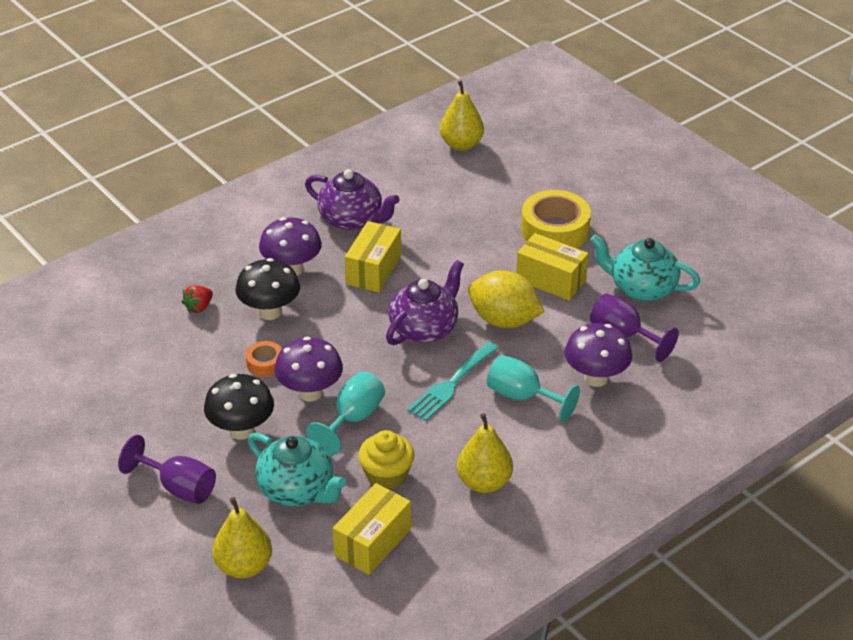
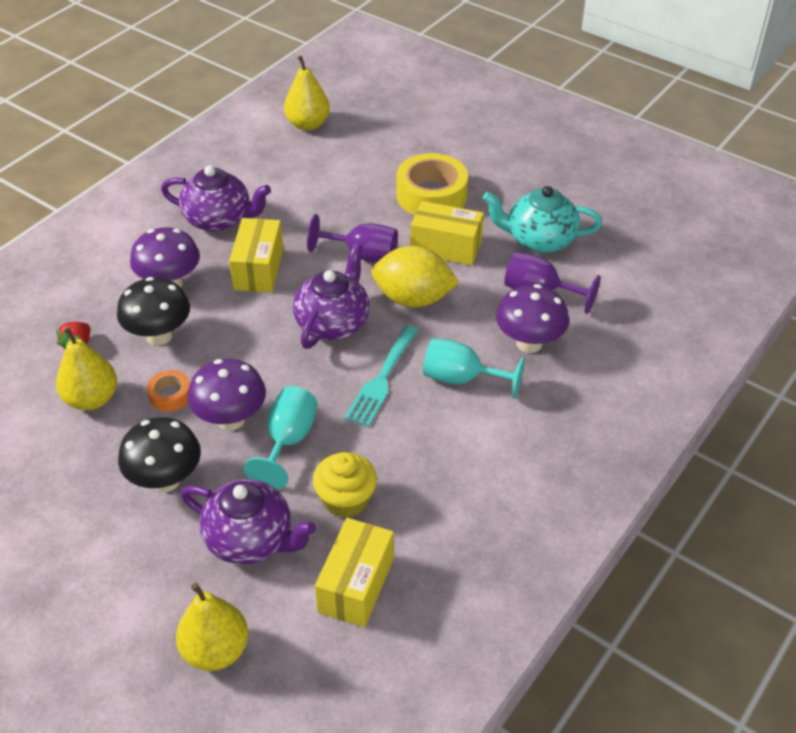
camera: 15 degrees left, 5 degrees up
purple goblet [118,435,216,504] -> purple goblet moved to [307,214,398,263]
turquoise teapot [248,433,346,506] -> purple teapot [181,479,316,564]
yellow pear [457,413,513,493] -> yellow pear moved to [56,327,117,410]

